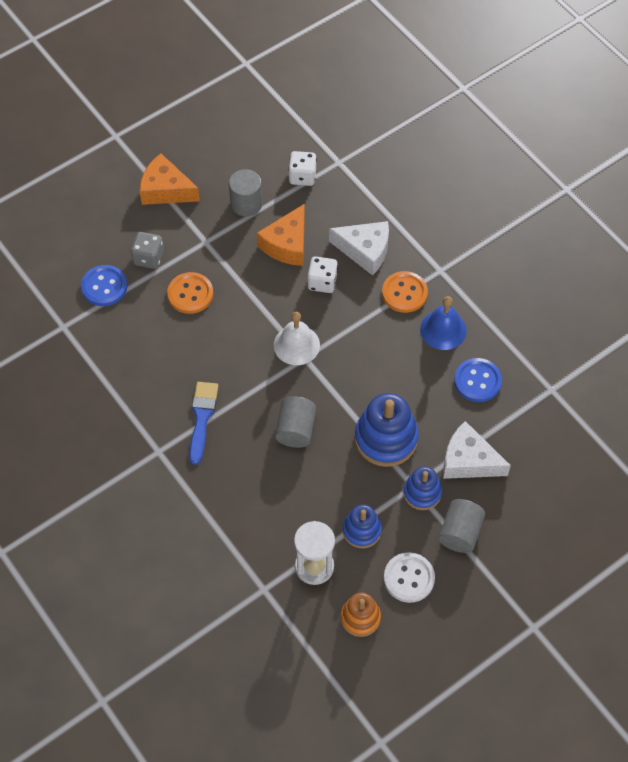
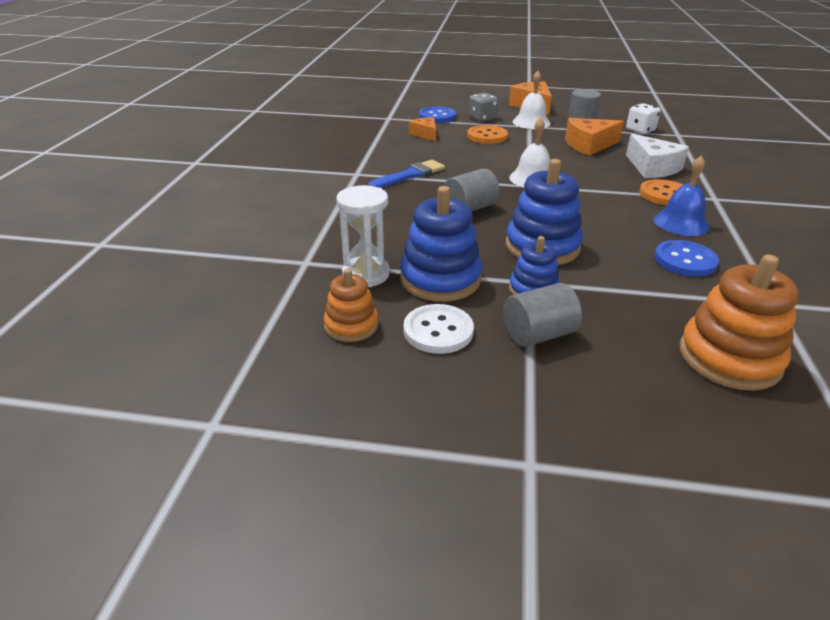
camera: 45 degrees right, 25 degrees down
white dice [308,256,338,293] -> none
blue stacking toy [343,504,382,548] -> blue stacking toy [400,186,482,302], size x1.68
white cheese [443,421,511,479] -> none
none -> orange cheese [409,117,436,141]
none -> white bell [513,71,551,129]
none -> orange stacking toy [680,254,799,391]

